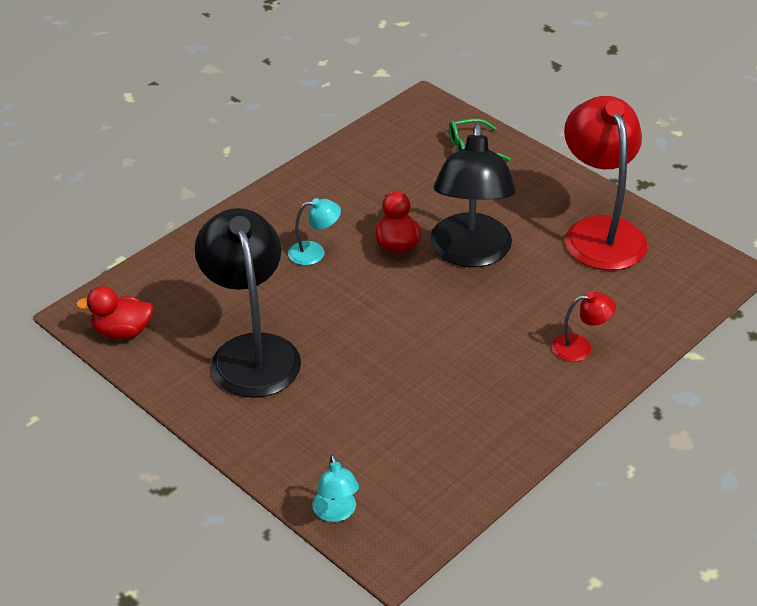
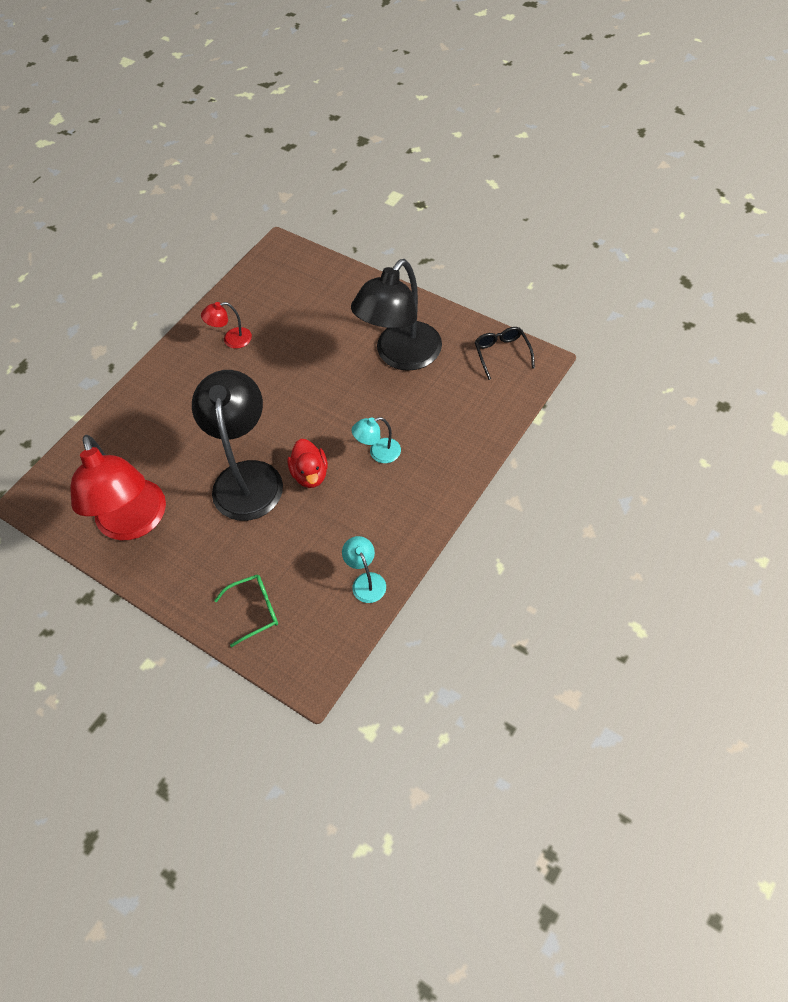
camera: 175 degrees right, 15 degrees up
red duck [76,286,153,339] -> black glasses [475,327,535,380]
black lamp [195,208,301,398] -> black lamp turned 60 degrees clockwise [351,259,442,371]
turquoise lamp [312,454,359,522] -> turquoise lamp moved to [342,536,386,603]
red lamp [552,292,616,362] -> red lamp moved to [201,302,252,349]

